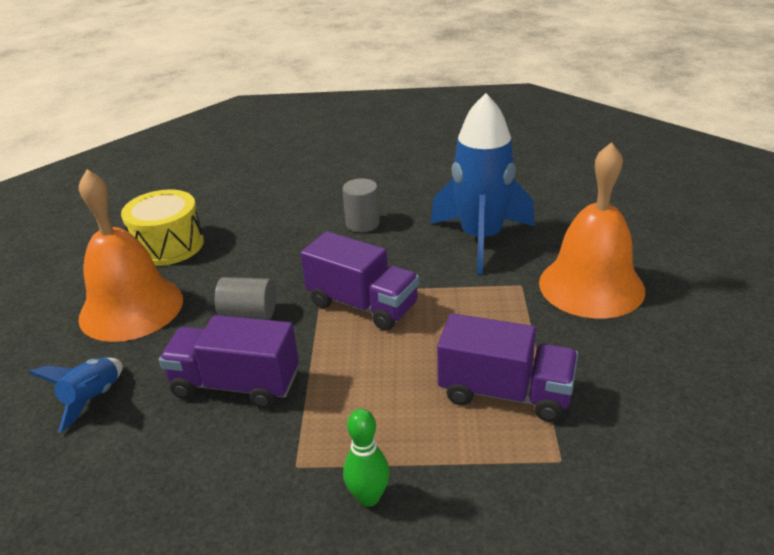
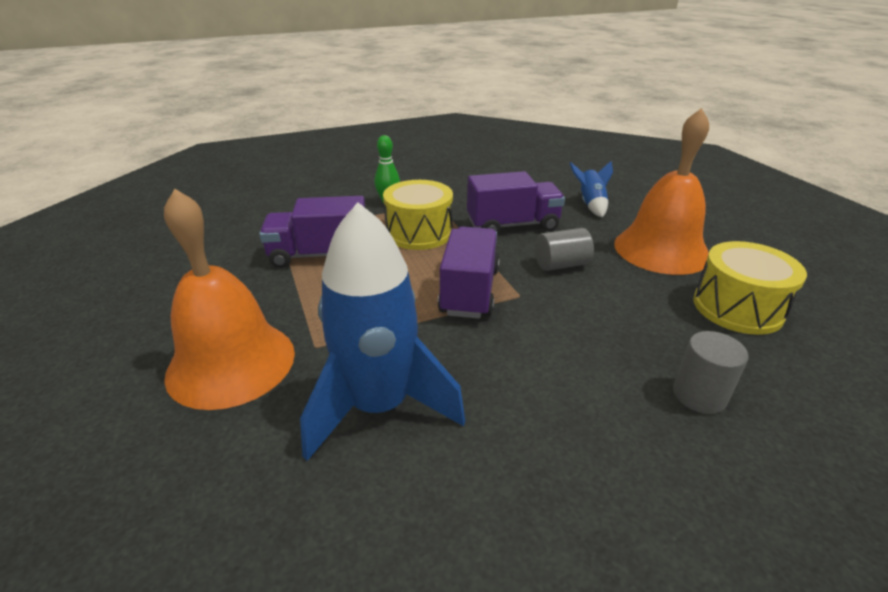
camera: 155 degrees right, 0 degrees up
purple truck [300,231,419,331] -> purple truck turned 90 degrees clockwise [438,227,500,319]
grey cylinder [342,178,380,232] -> grey cylinder moved to [673,331,749,414]
none -> yellow drum [383,180,453,250]

